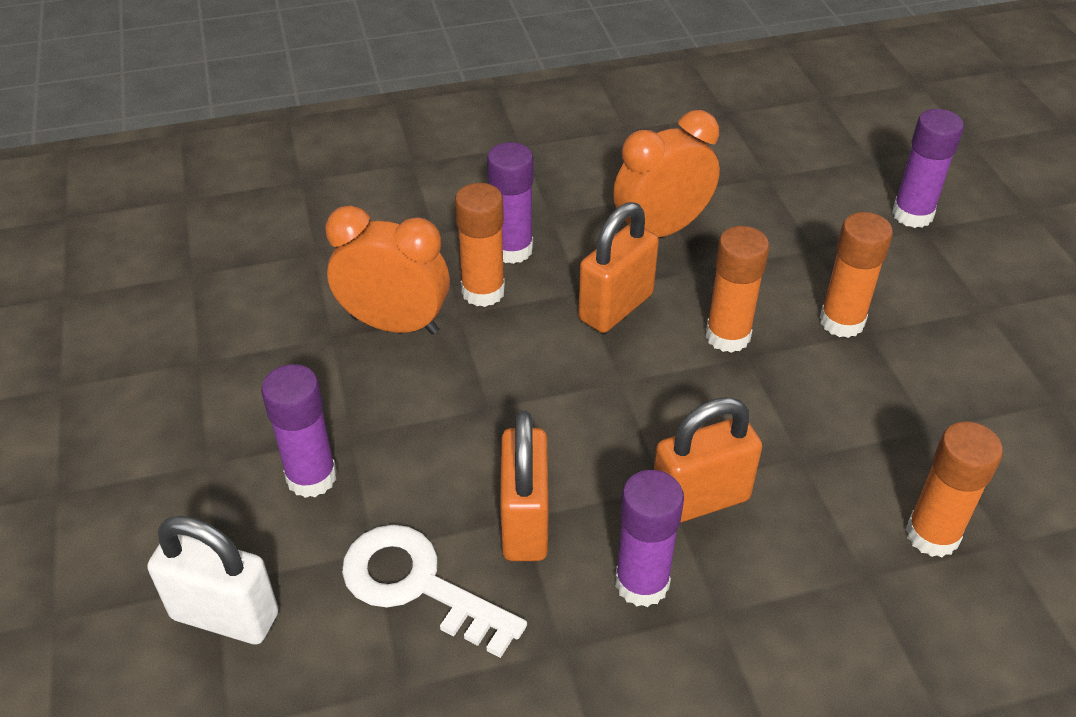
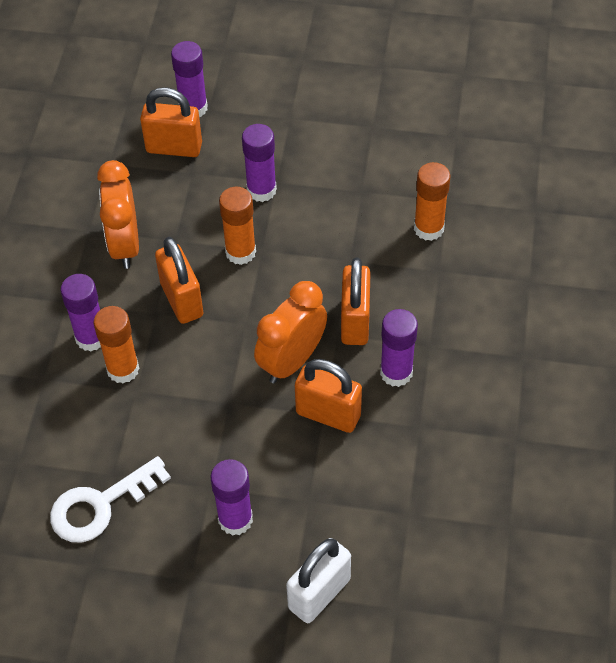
camera: 65 degrees left, 10 degrees up
orange clock [325,205,450,334] -> orange clock moved to [254,281,327,383]
white key [342,525,527,658] -> white key moved to [50,456,171,543]
orange glue stick [820,212,893,338] -> purple glue stick [242,124,277,202]
none -> orange padlock [140,87,202,157]

